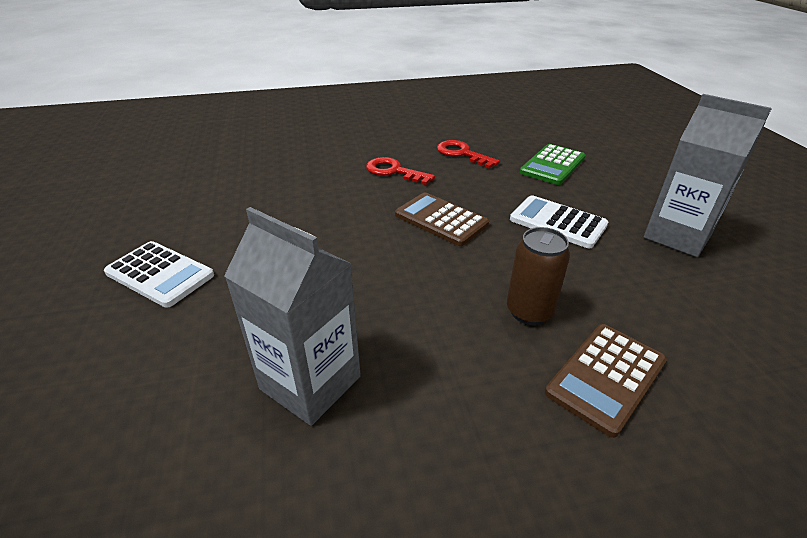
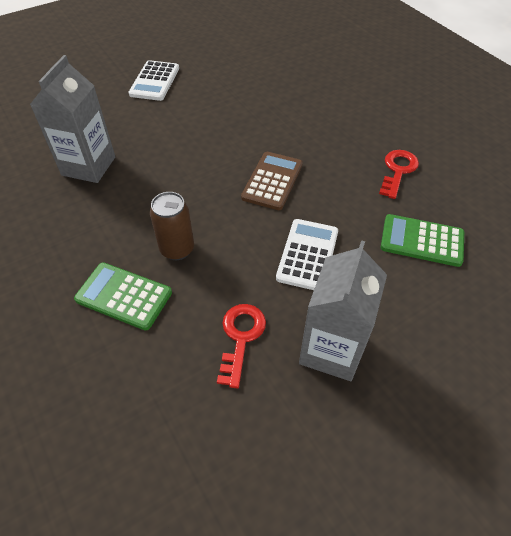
camera: 70 degrees right, 15 degrees up
red key [366,157,435,185] -> red key moved to [217,304,266,389]
brown calculator [545,324,667,438] -> green calculator [74,262,172,331]

